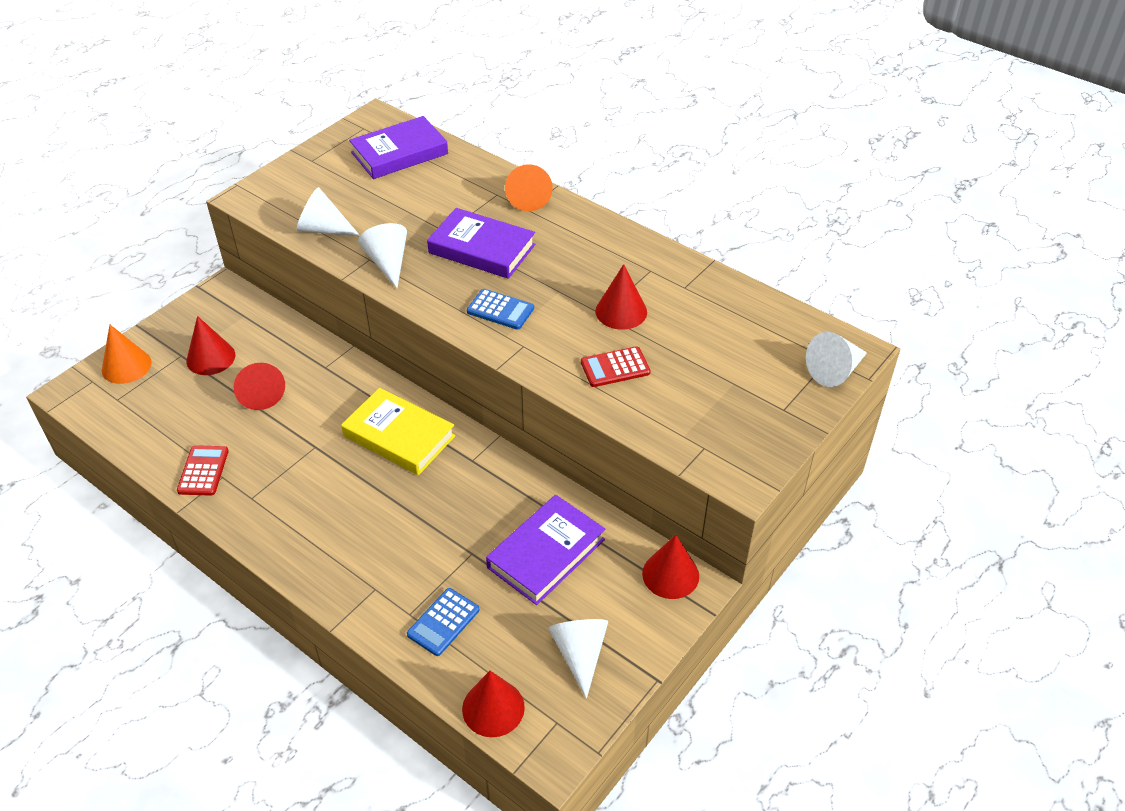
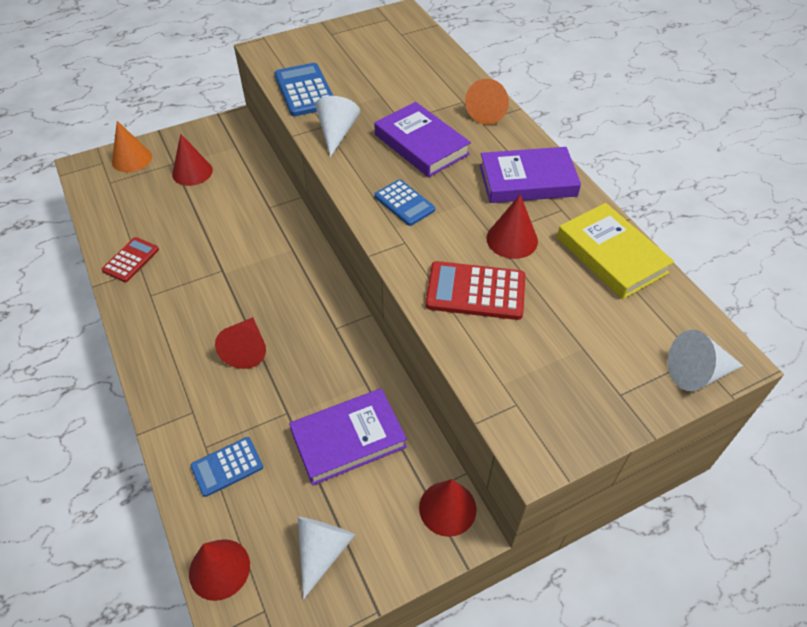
camera: 25 degrees right, 5 degrees up
red cone [234,363,285,410] -> red cone moved to [215,317,266,369]
white cone [297,187,360,236] -> blue calculator [274,63,333,116]
yellow book [341,388,455,475] -> yellow book moved to [557,203,674,299]
purple book [349,116,448,179] -> purple book moved to [480,147,581,203]
red calculator [581,346,651,387] -> red calculator [426,261,525,320], size x1.52

